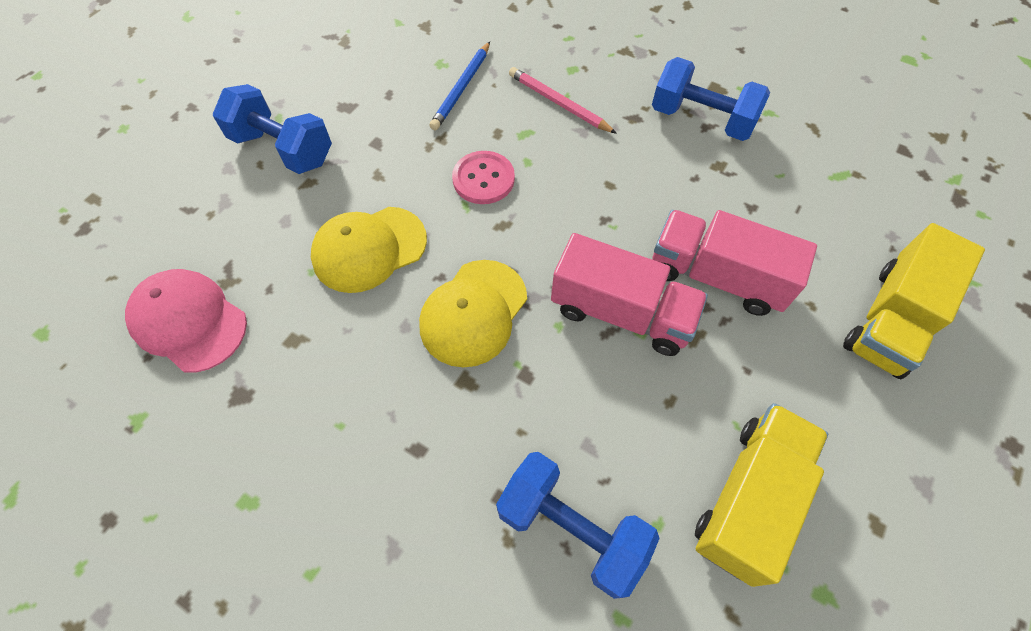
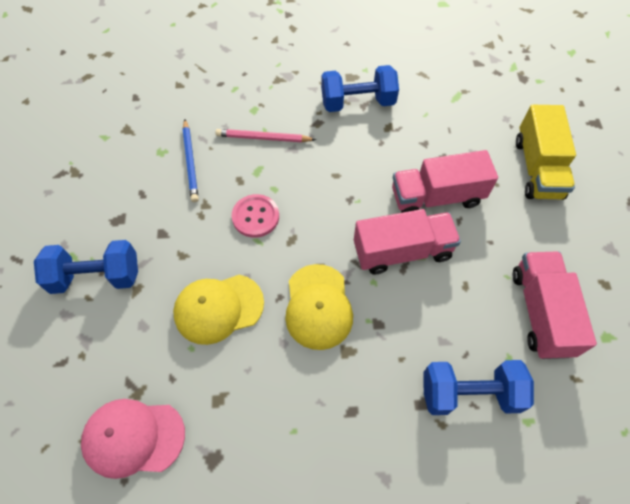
camera: 35 degrees left, 0 degrees up
yellow cap [311,207,427,293] -> yellow cap turned 45 degrees clockwise [173,275,264,345]
yellow truck [695,403,828,587] -> pink truck [513,251,597,359]

